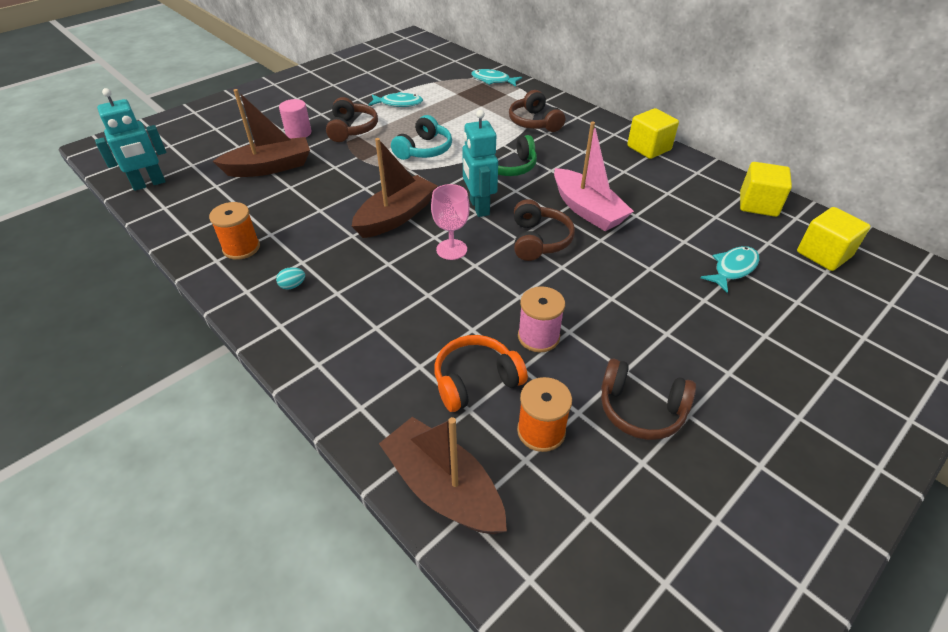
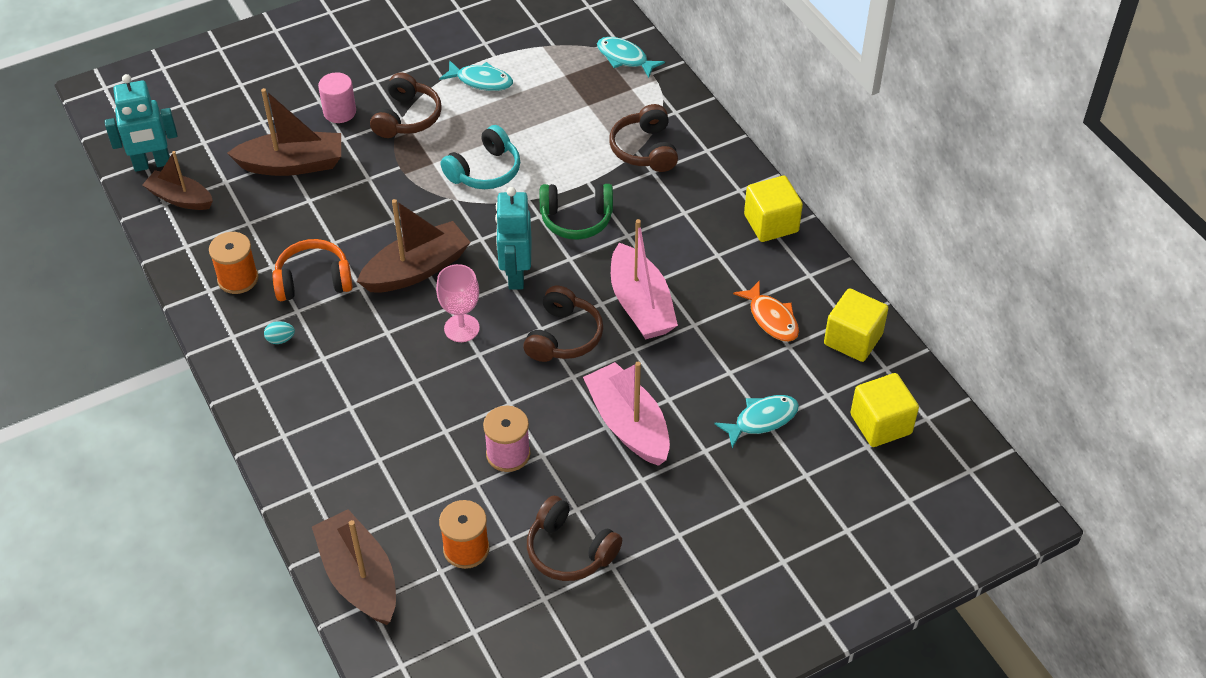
camera: 15 degrees right, 5 degrees up
orange headphones [434,335,528,412] -> orange headphones moved to [272,239,353,301]
none -> brown boat [142,151,213,210]
none -> pink boat [583,362,670,466]
none -> orange fish [733,280,799,342]

